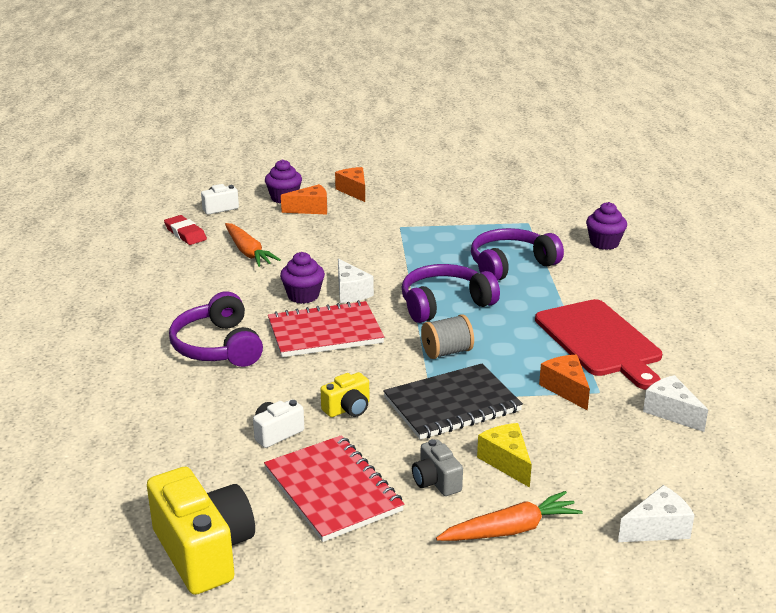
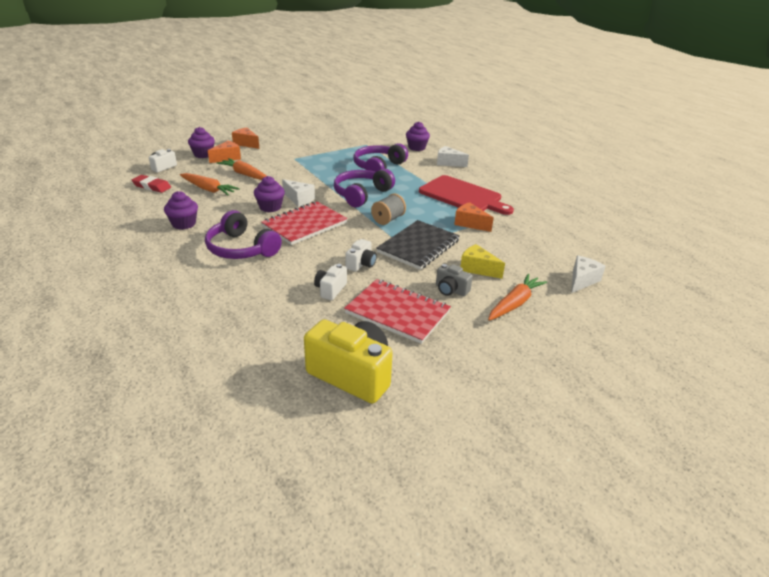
camera: 30 degrees left, 5 degrees up
yellow camera [321,372,369,417] -> white camera [345,239,377,272]
white cheese [643,375,708,432] -> white cheese moved to [437,146,469,167]
none -> purple cupcake [164,191,198,230]
none -> orange carrot [217,158,267,180]

